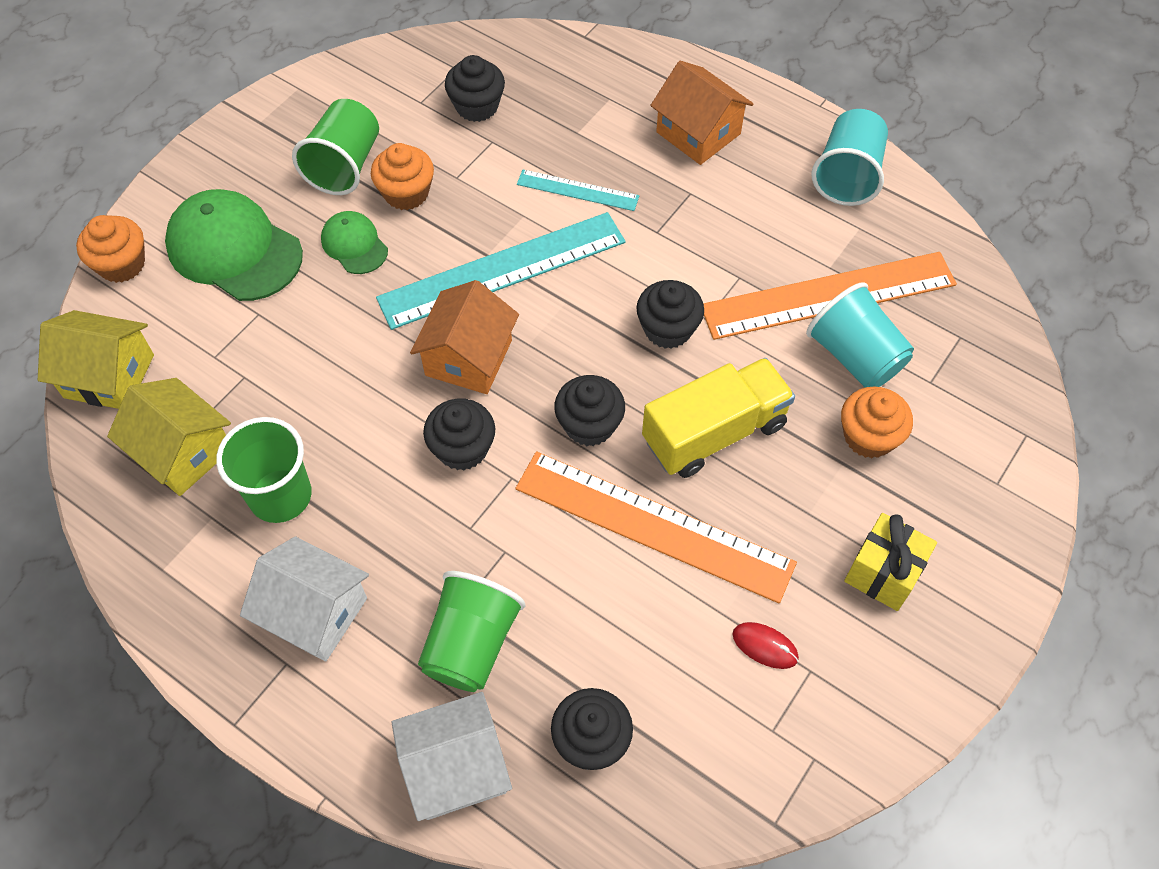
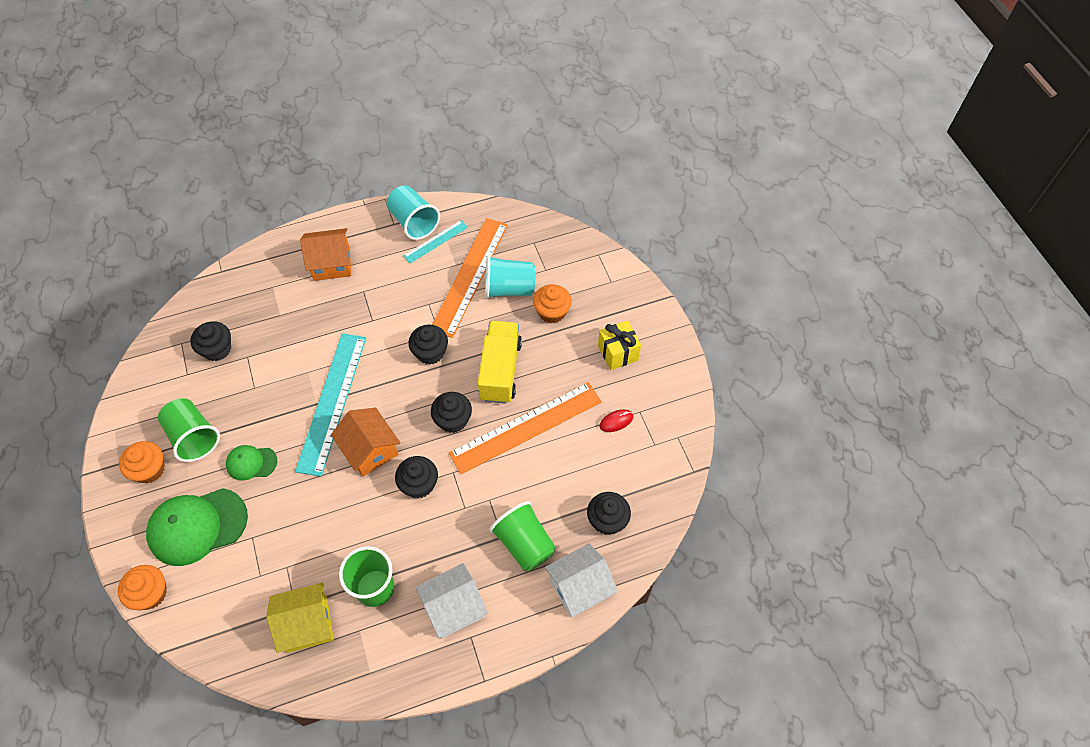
camera: 55 degrees left, 0 degrees up
yellow house [38,310,154,409] -> none
orange cupcake [371,143,434,210] -> orange cupcake moved to [119,441,165,483]
white house [392,692,512,821] -> white house turned 45 degrees clockwise [544,543,618,618]
turquoise ruler [517,170,639,211] -> turquoise ruler moved to [403,220,468,263]

